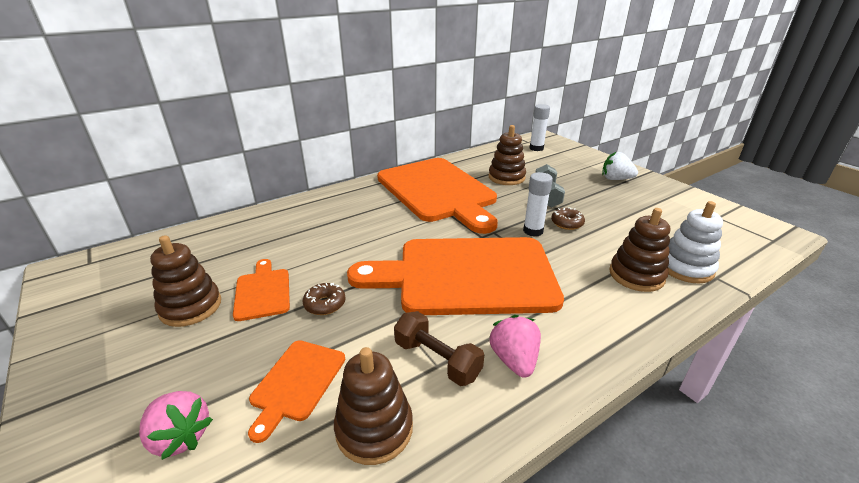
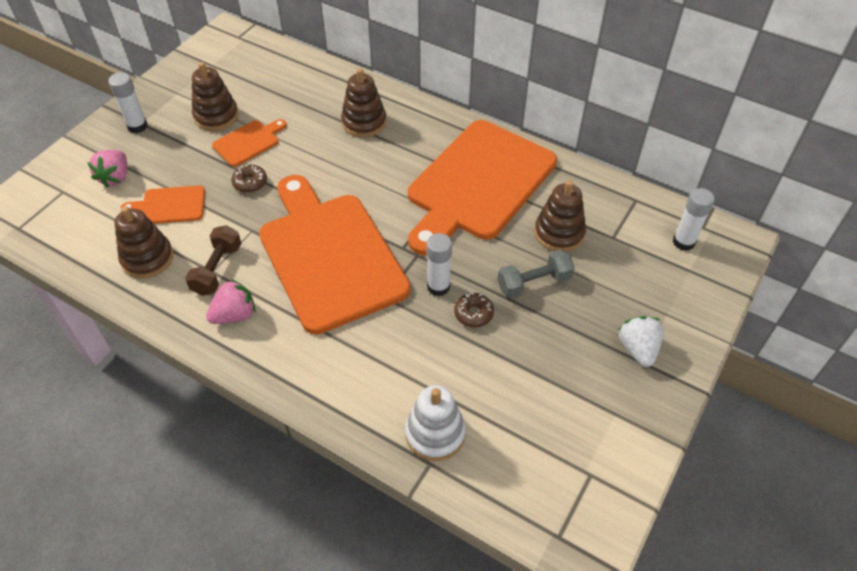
camera: 65 degrees right, 20 degrees up
brown stacking toy [609,208,670,292] -> brown stacking toy moved to [341,68,386,137]
none -> white glue stick [108,72,148,133]

